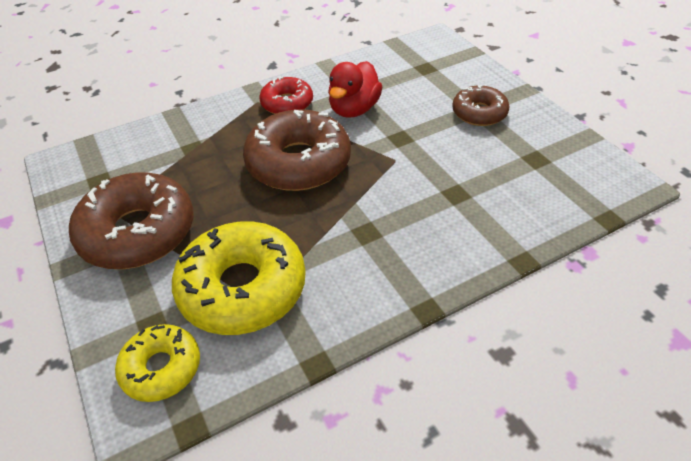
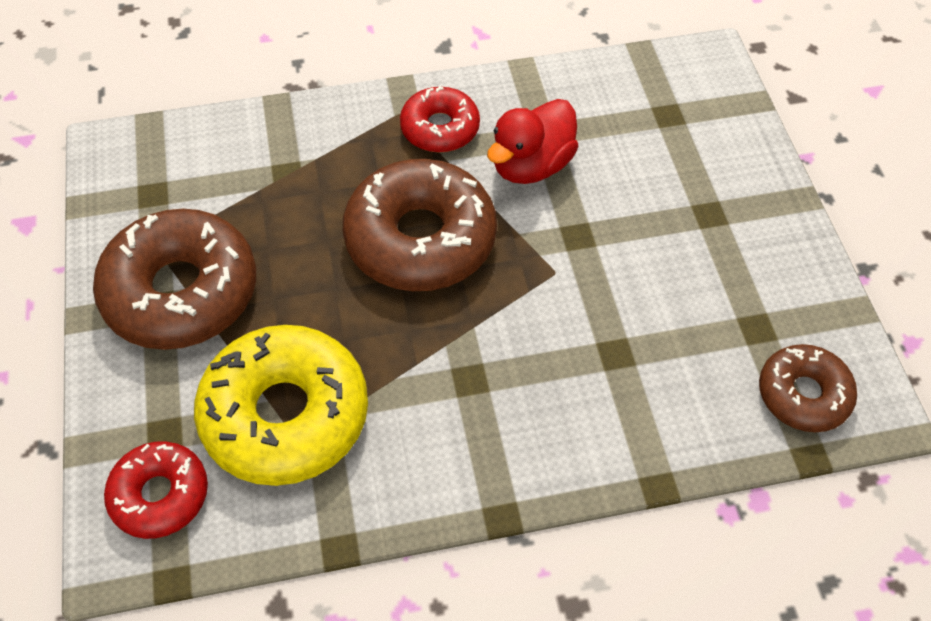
camera: 15 degrees right, 10 degrees up
yellow donut [115,324,200,402] -> red donut [104,441,208,539]
brown donut [452,85,510,126] -> brown donut moved to [759,344,857,432]

